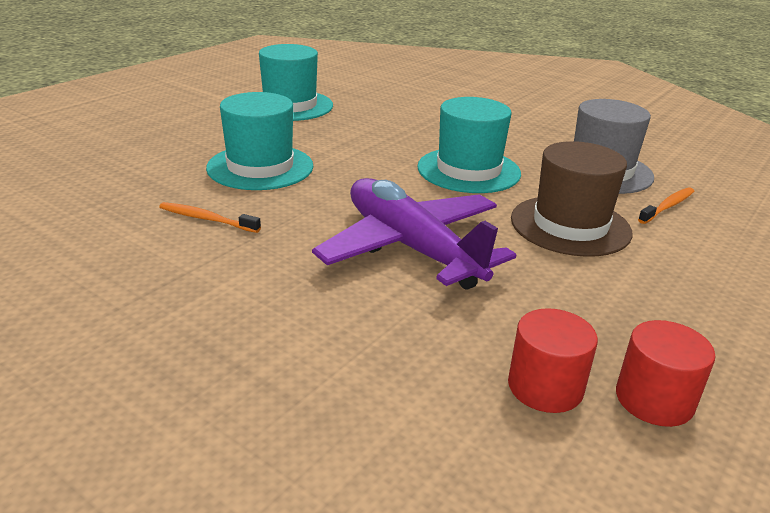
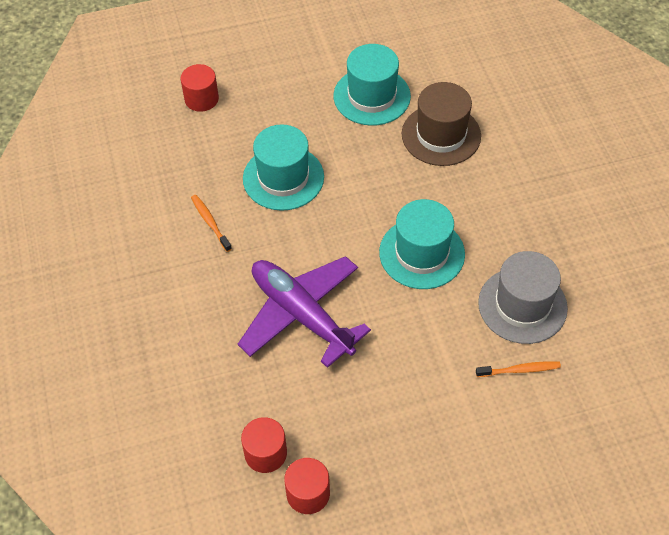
camera: 40 degrees right, 25 degrees up
purple plane [312,178,516,290] -> purple plane turned 45 degrees counterclockwise [238,256,371,368]
brown hat [511,141,633,257] -> brown hat moved to [402,82,481,166]
none -> red cylinder [181,64,219,112]

